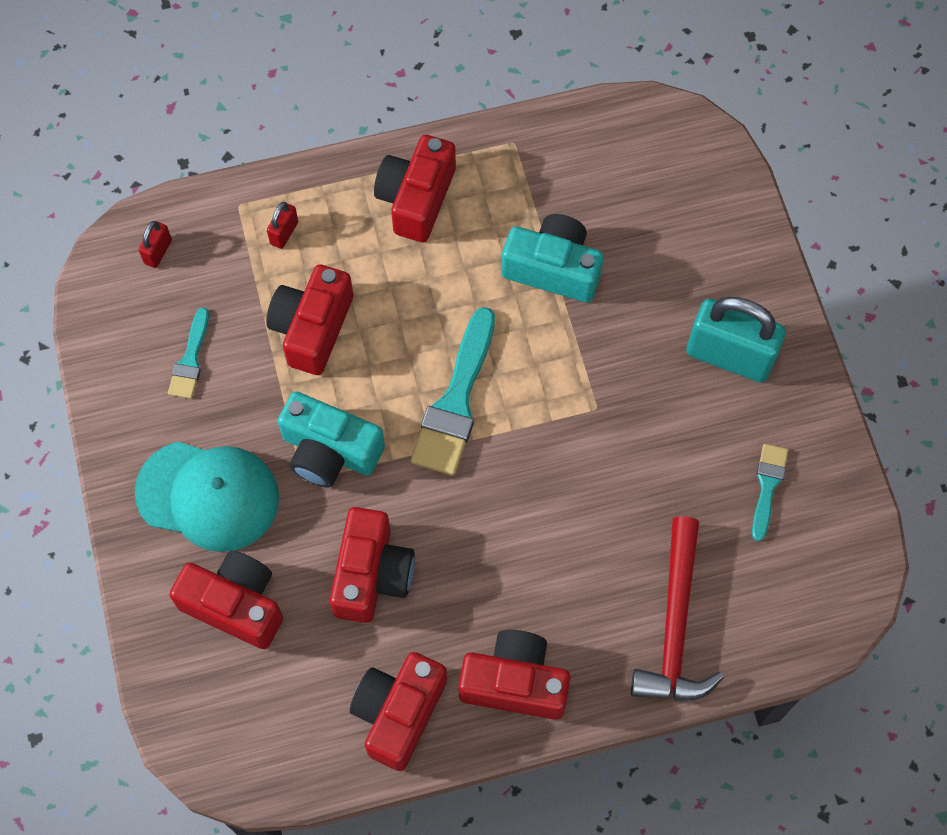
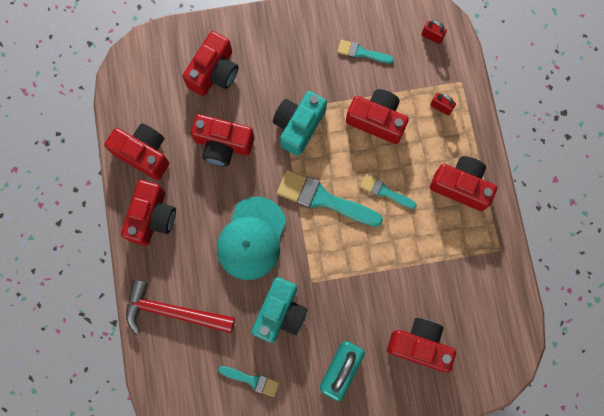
camera: 95 degrees right, 10 degrees up
turquoise cap [135,442,279,552] -> turquoise cap moved to [217,197,286,280]
turquoise camera [501,214,604,303] -> turquoise camera moved to [252,277,308,343]
none -> turquoise brush [360,174,417,209]
none -> red camera [387,318,456,373]

